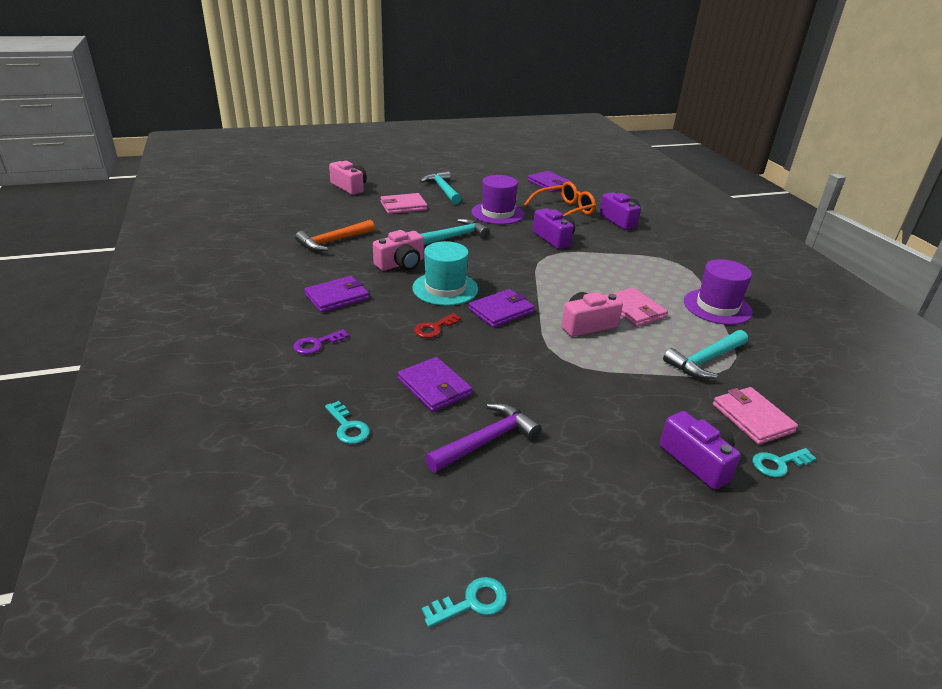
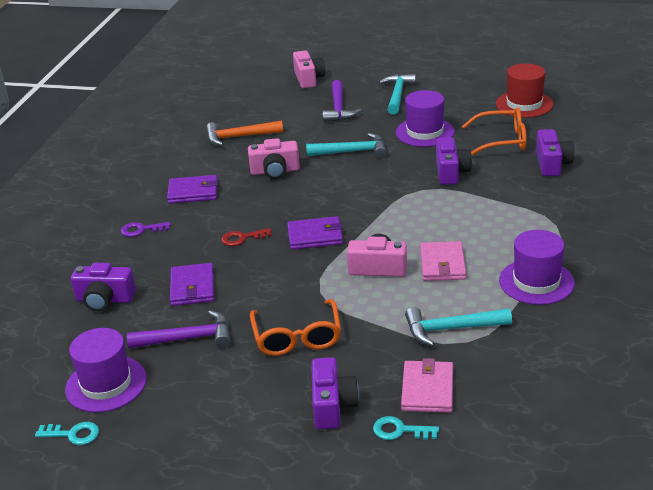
camera: 35 degrees right, 0 degrees up
turquoise key [325,401,370,444] -> purple camera [71,263,136,311]
pink wallet [380,193,427,214] -> purple hammer [322,80,361,122]
turquoise hat [412,241,478,306] -> none
purple wallet [527,171,572,192] -> red hat [496,64,553,118]
none -> purple hat [65,328,147,413]
none -> orange glasses [250,299,341,356]

